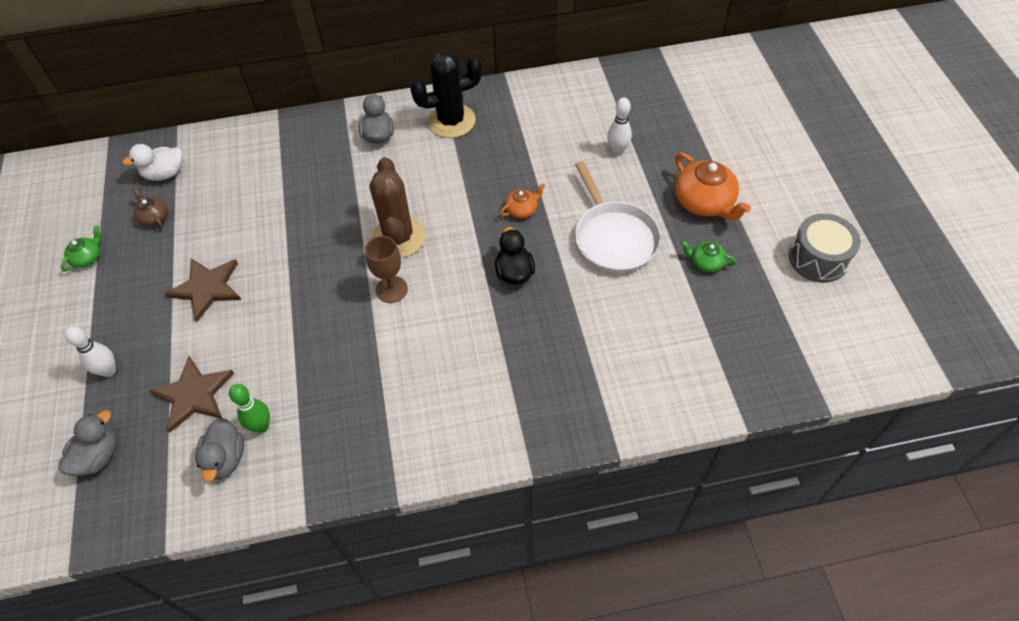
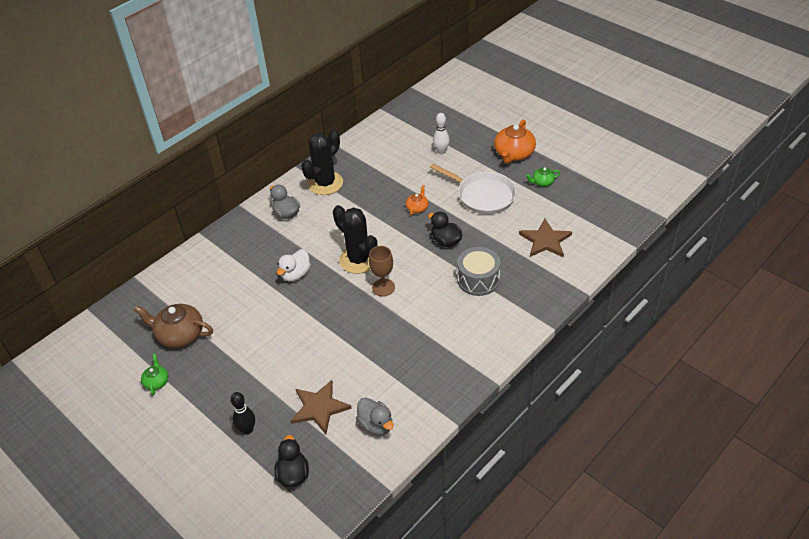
camera: 35 degrees left, 10 degrees down
grey duck [58,410,117,476] -> black duck [274,435,309,487]
white bowling pin [65,326,116,377] -> black bowling pin [231,392,255,434]
white duck [122,144,183,181] -> white duck moved to [277,249,311,282]
brown teapot [133,188,168,227] -> brown teapot [134,304,213,348], size x1.92
brown star [165,258,241,322] -> brown star moved to [519,219,572,257]
green bowling pin [229,384,270,433] -> none
brown cactus [370,157,425,258] -> black cactus [333,205,378,274]
orange teapot [675,153,751,220] -> orange teapot turned 90 degrees clockwise [494,120,536,164]
grey drum [789,213,861,283] -> grey drum moved to [457,247,500,296]

